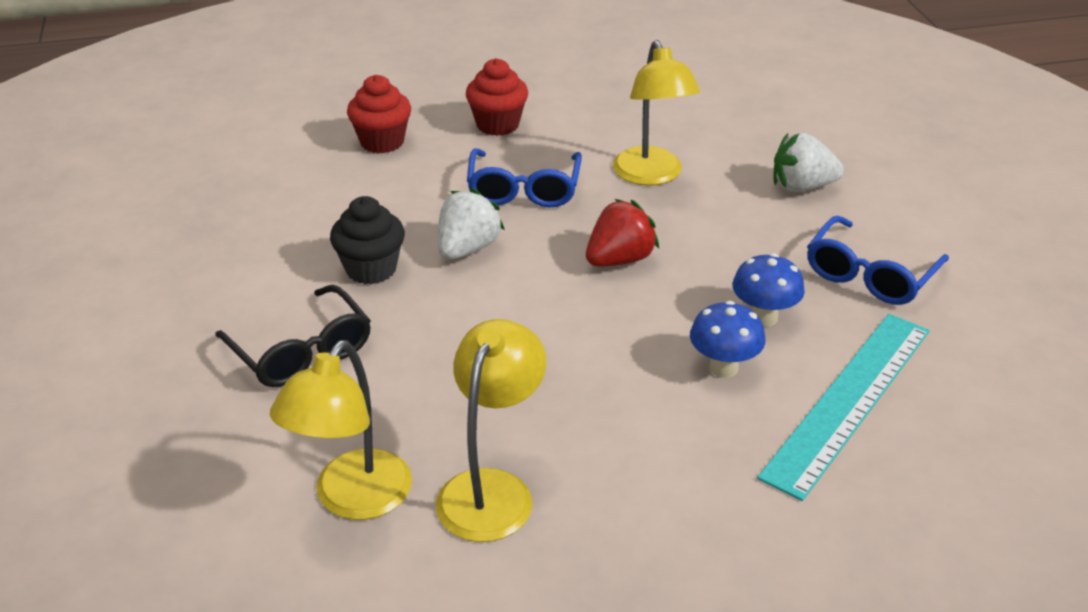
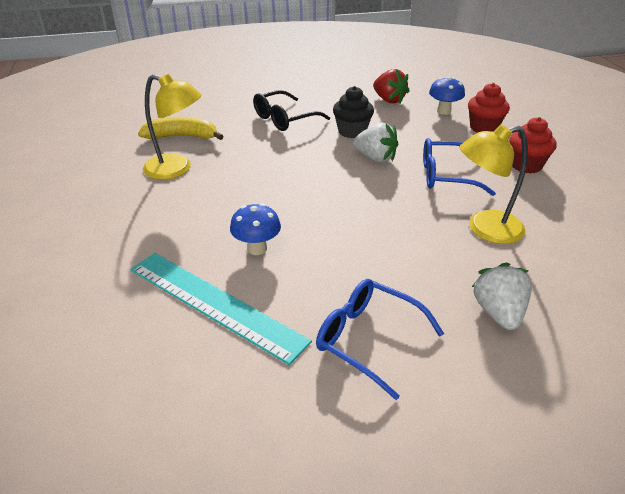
camera: 90 degrees right, 0 degrees up
yellow lamp [270,340,412,520] -> yellow banana [138,117,224,140]
red strawberry [586,199,659,267] -> red strawberry moved to [373,69,410,103]
blue mushroom [732,253,805,327] -> blue mushroom moved to [429,77,465,115]

